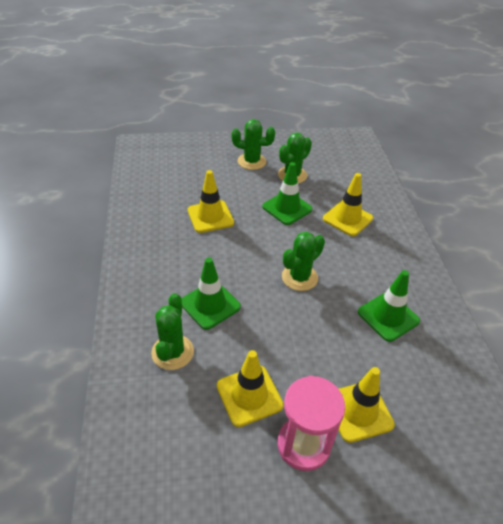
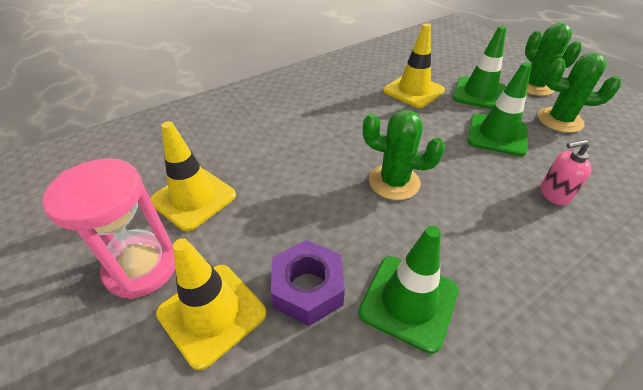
camera: 65 degrees right, 0 degrees up
green cactus [151,293,194,370] -> none
green traffic cone [181,257,241,330] -> green traffic cone moved to [453,26,506,109]
yellow traffic cone [323,173,373,236] -> pink soap dispenser [540,140,592,205]
none -> purple nut [271,240,345,326]

